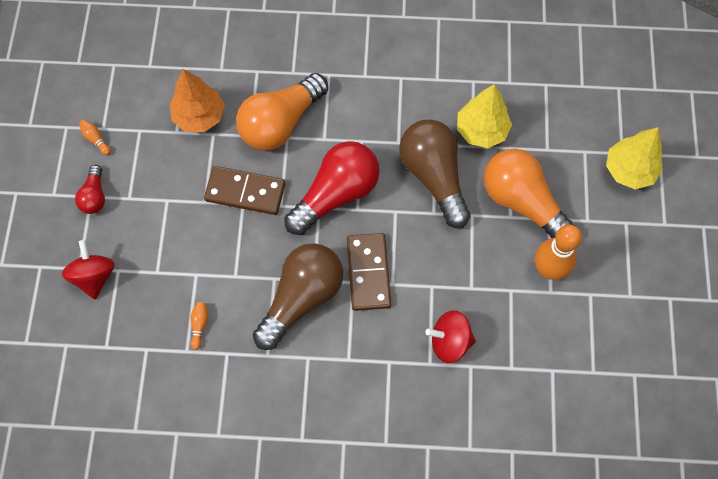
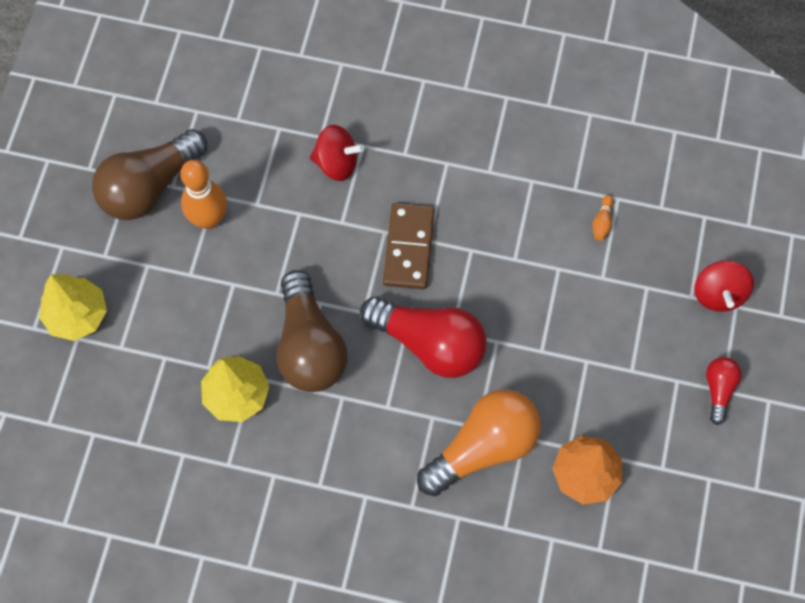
camera: 170 degrees left, 0 degrees up
orange bowling pin [79,120,111,155] -> none
brown domino [204,166,285,215] -> none
brown light bulb [253,244,343,350] -> brown light bulb moved to [92,129,207,220]
red light bulb [284,141,379,235] -> red light bulb turned 120 degrees counterclockwise [360,297,486,378]
orange light bulb [484,149,577,238] -> none

